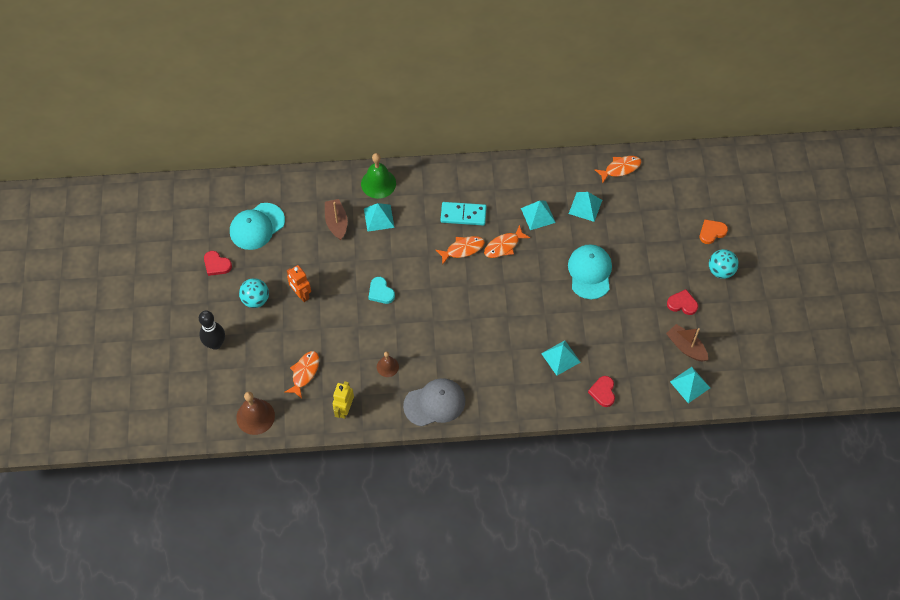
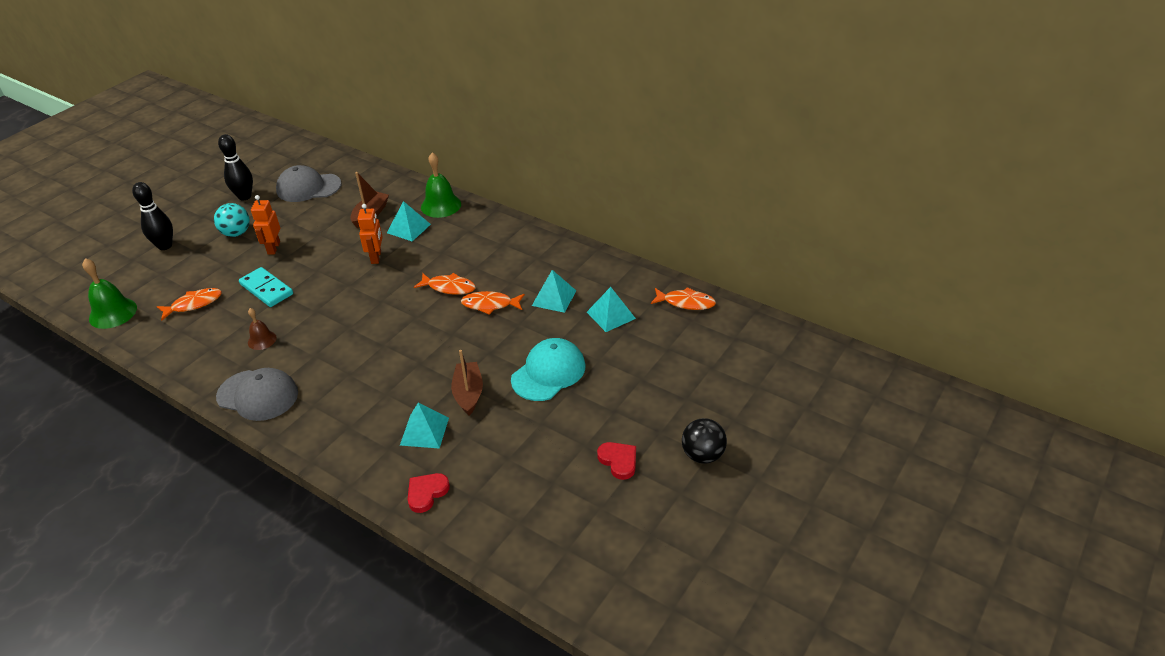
camera: 40 degrees right, 20 degrees down
red heart [204,251,232,276] -> black bowling pin [218,134,253,200]
turquoise cap [230,203,285,250] -> grey cap [276,165,341,202]
brown bell [236,392,275,435] -> green bell [82,258,137,329]
yellow robot [333,381,354,419] -> none
turquoise heart [368,277,395,304] -> none
turquoise domino [441,202,487,226] -> turquoise domino moved to [239,267,293,307]
brown boat [666,324,708,362] -> brown boat moved to [451,350,483,416]
turquoise pyramid [670,367,710,403] -> none
orange heart [700,220,728,244] -> none
turquoise ball [709,249,739,279] -> black ball [682,418,727,464]
none -> orange robot [358,204,383,264]

